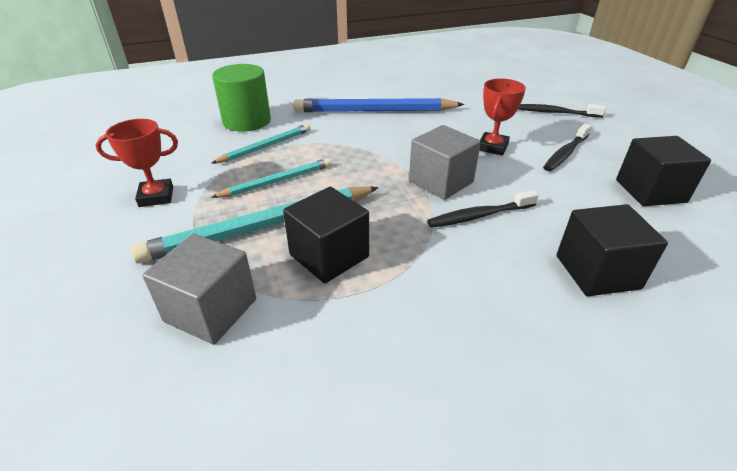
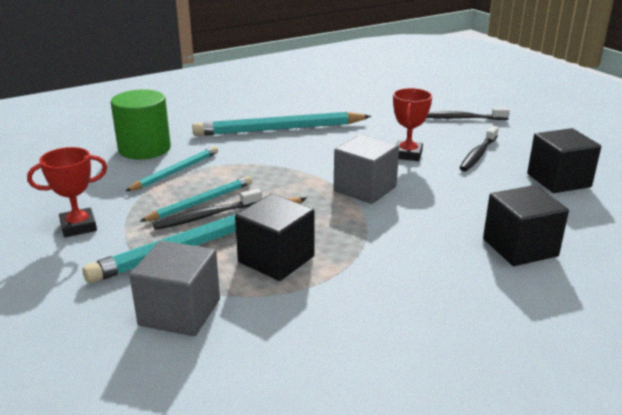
camera: 10 degrees left, 10 degrees down
blue pencil [293,98,464,112] -> turquoise pencil [192,112,371,136]
black toothbrush [427,190,539,228] -> black toothbrush moved to [152,188,262,230]

